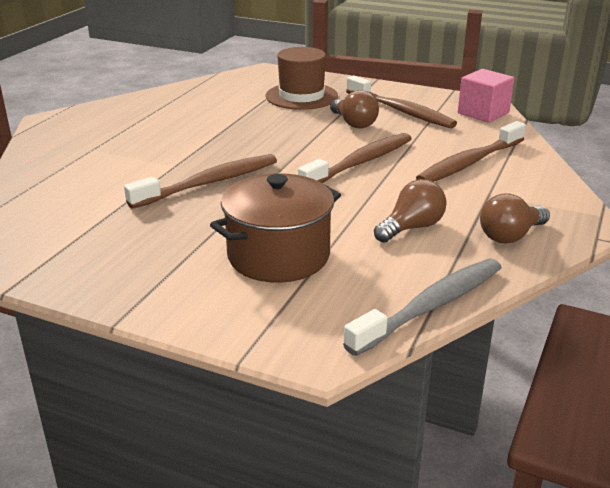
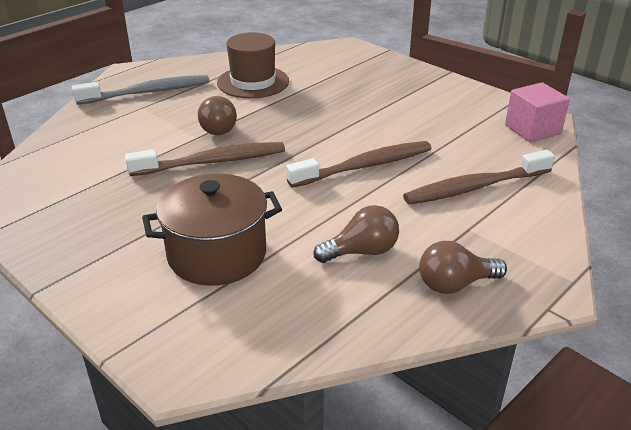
camera: 20 degrees right, 5 degrees up
brown hat [266,47,338,110] -> brown hat moved to [217,32,289,98]
brown light bulb [330,90,379,128] -> brown light bulb moved to [198,96,237,135]
grey toothbrush [343,259,502,356] -> grey toothbrush moved to [72,75,210,105]
brown toothbrush [346,75,457,129] -> none

